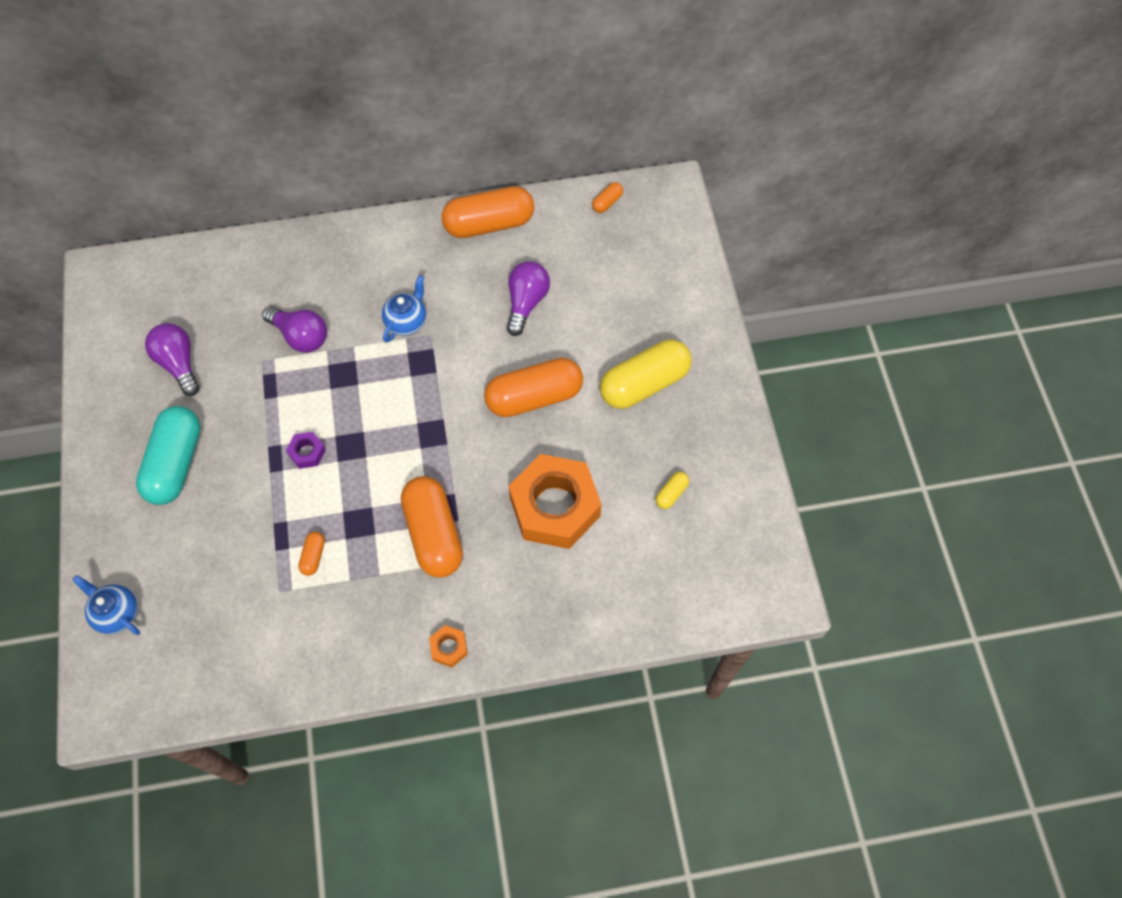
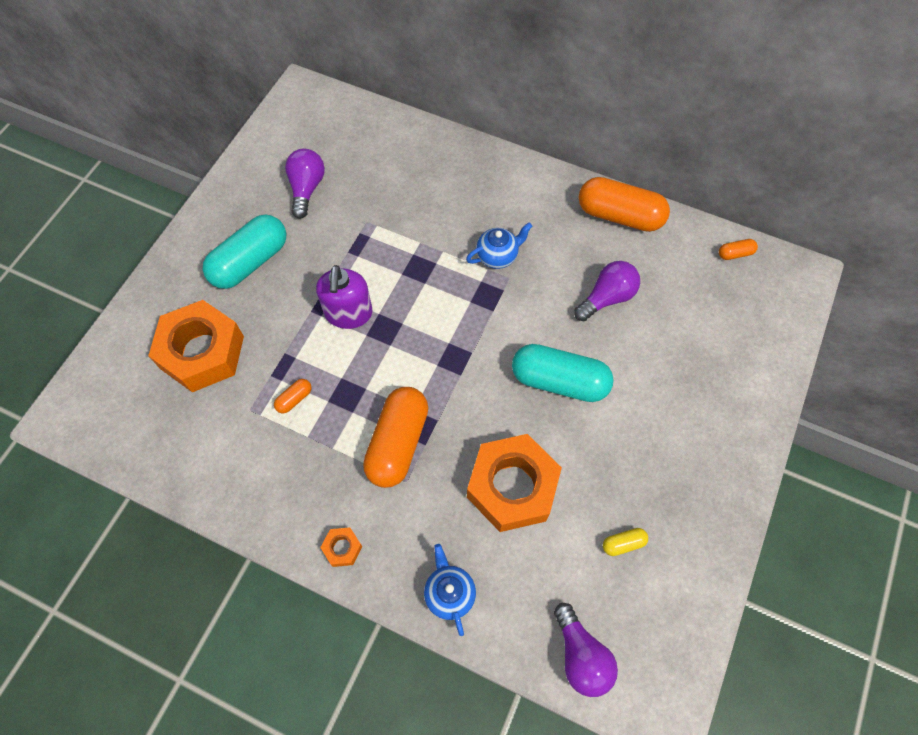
camera: 35 degrees right, 0 degrees up
blue teapot [72,575,140,635] -> blue teapot moved to [424,544,476,636]
purple light bulb [262,306,327,353] -> purple light bulb moved to [554,603,618,697]
purple nut [286,432,326,469] -> purple soap dispenser [316,265,373,329]
orange capsule [484,358,583,417] -> turquoise capsule [512,344,614,402]
yellow capsule [600,339,692,409] -> none
none -> orange nut [148,300,244,392]

